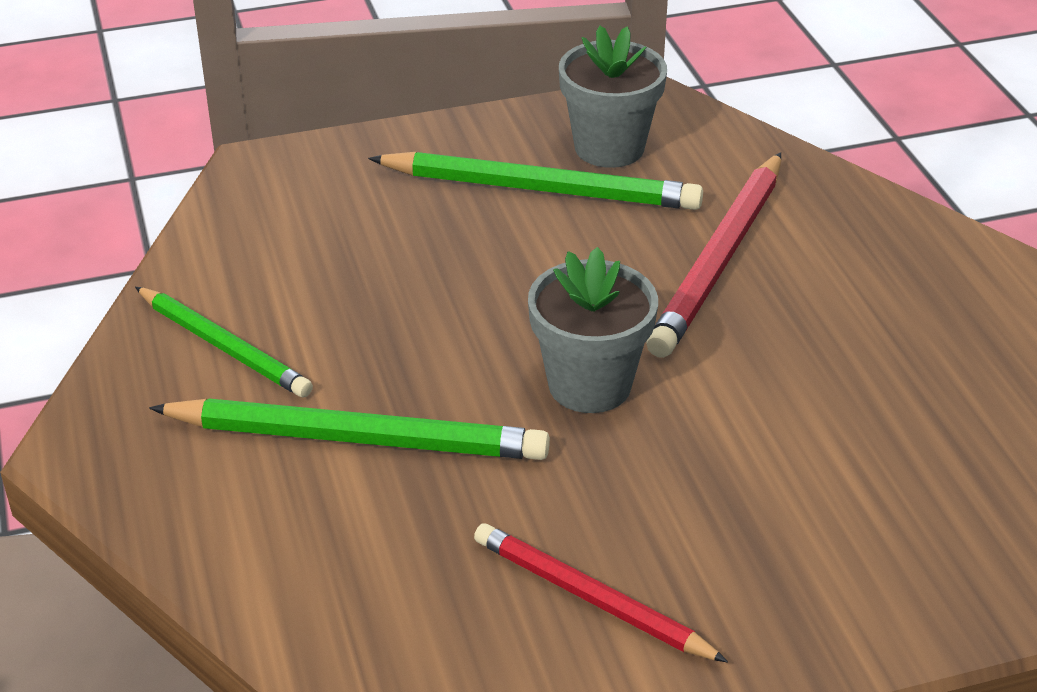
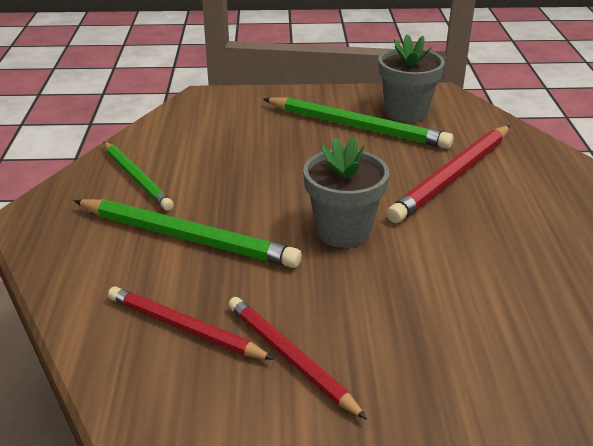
camera: 15 degrees right, 5 degrees down
none -> red pencil [108,287,274,360]

